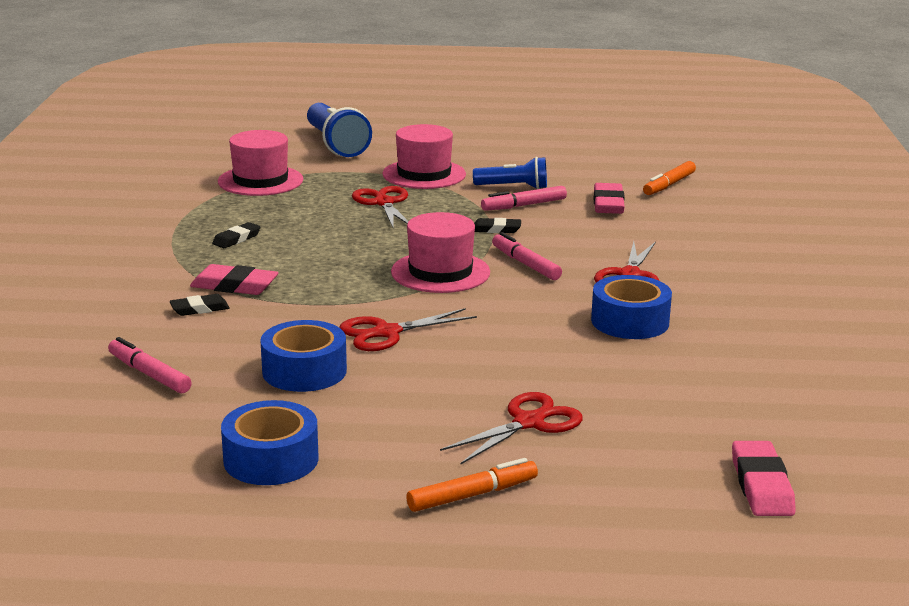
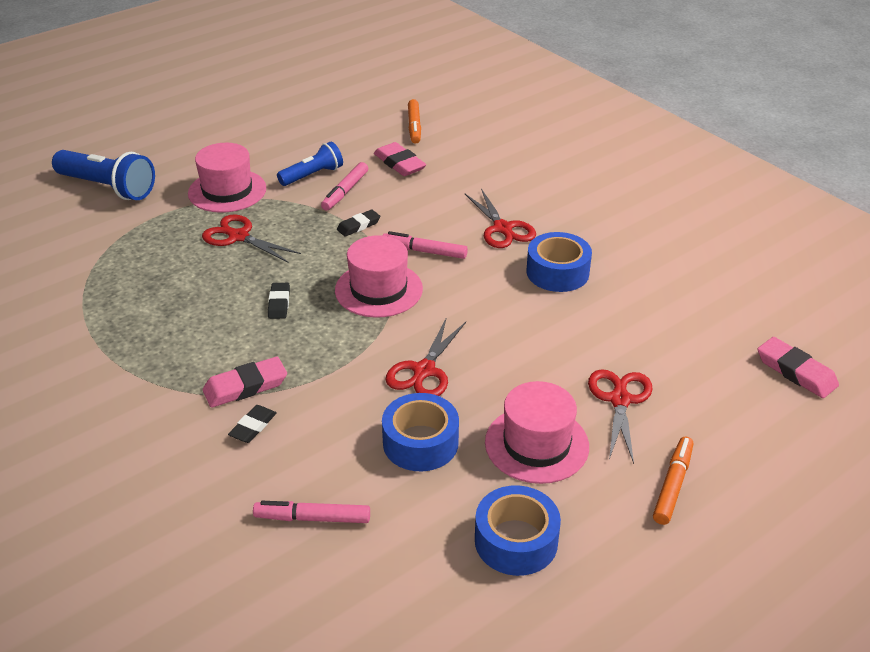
camera: 40 degrees left, 15 degrees up
black eraser [212,222,261,248] -> black eraser moved to [268,283,290,319]
pink hat [218,130,303,196] -> pink hat moved to [485,381,589,484]

